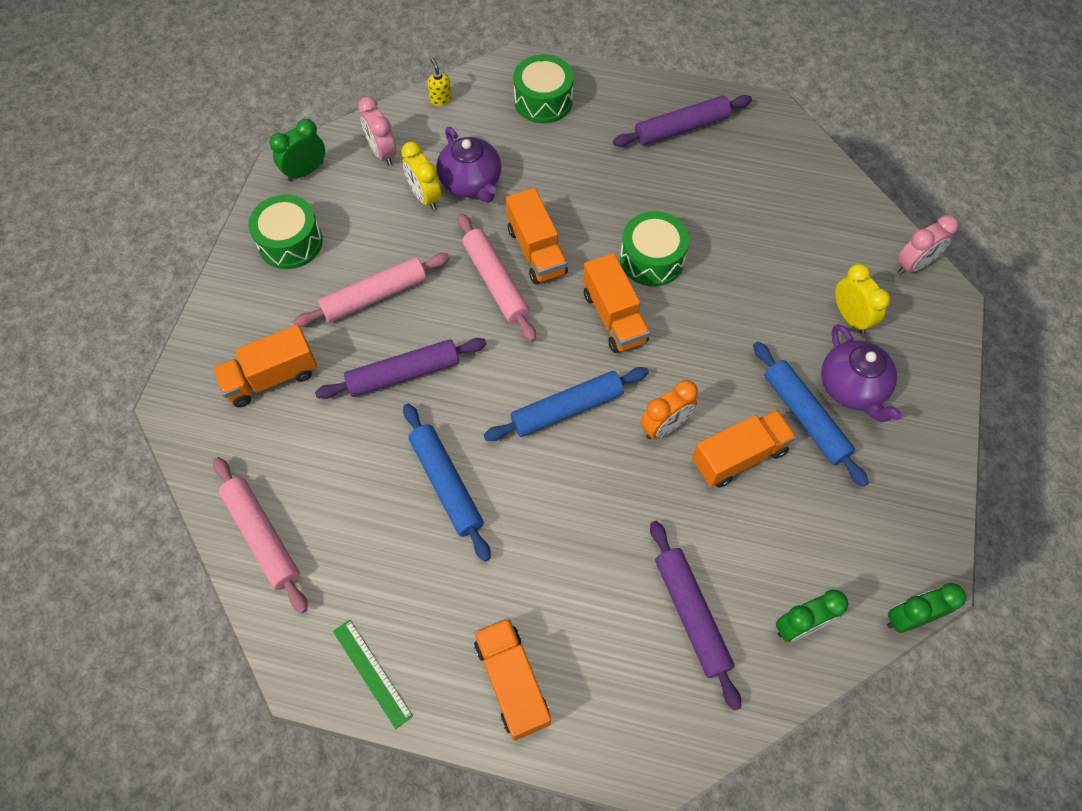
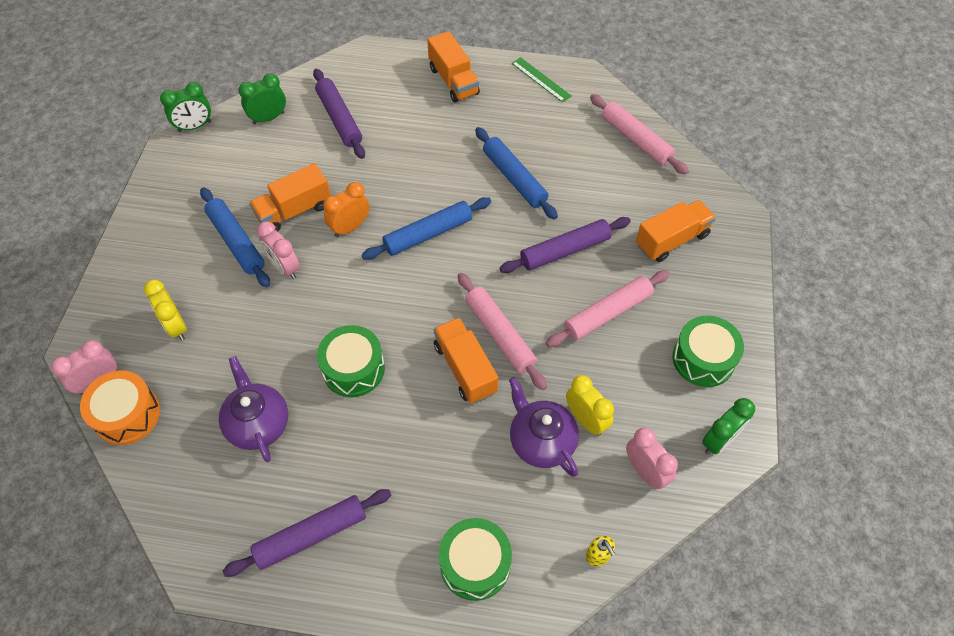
camera: 175 degrees right, 5 degrees down
orange truck [583,253,650,353] -> none
purple teapot [821,324,902,422] -> purple teapot moved to [219,356,288,462]
none -> orange drum [80,371,160,445]
none -> pink clock [257,221,300,279]

